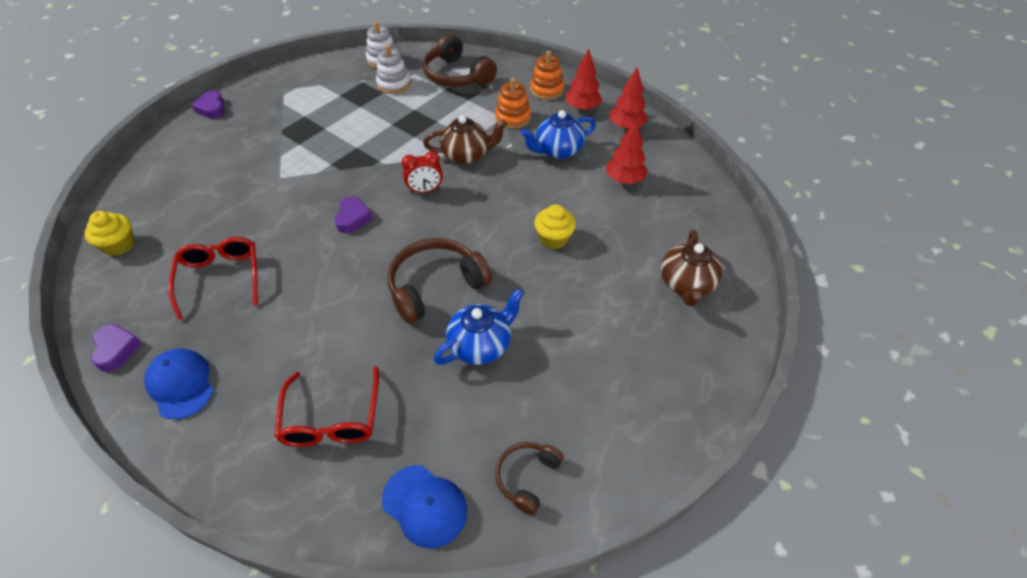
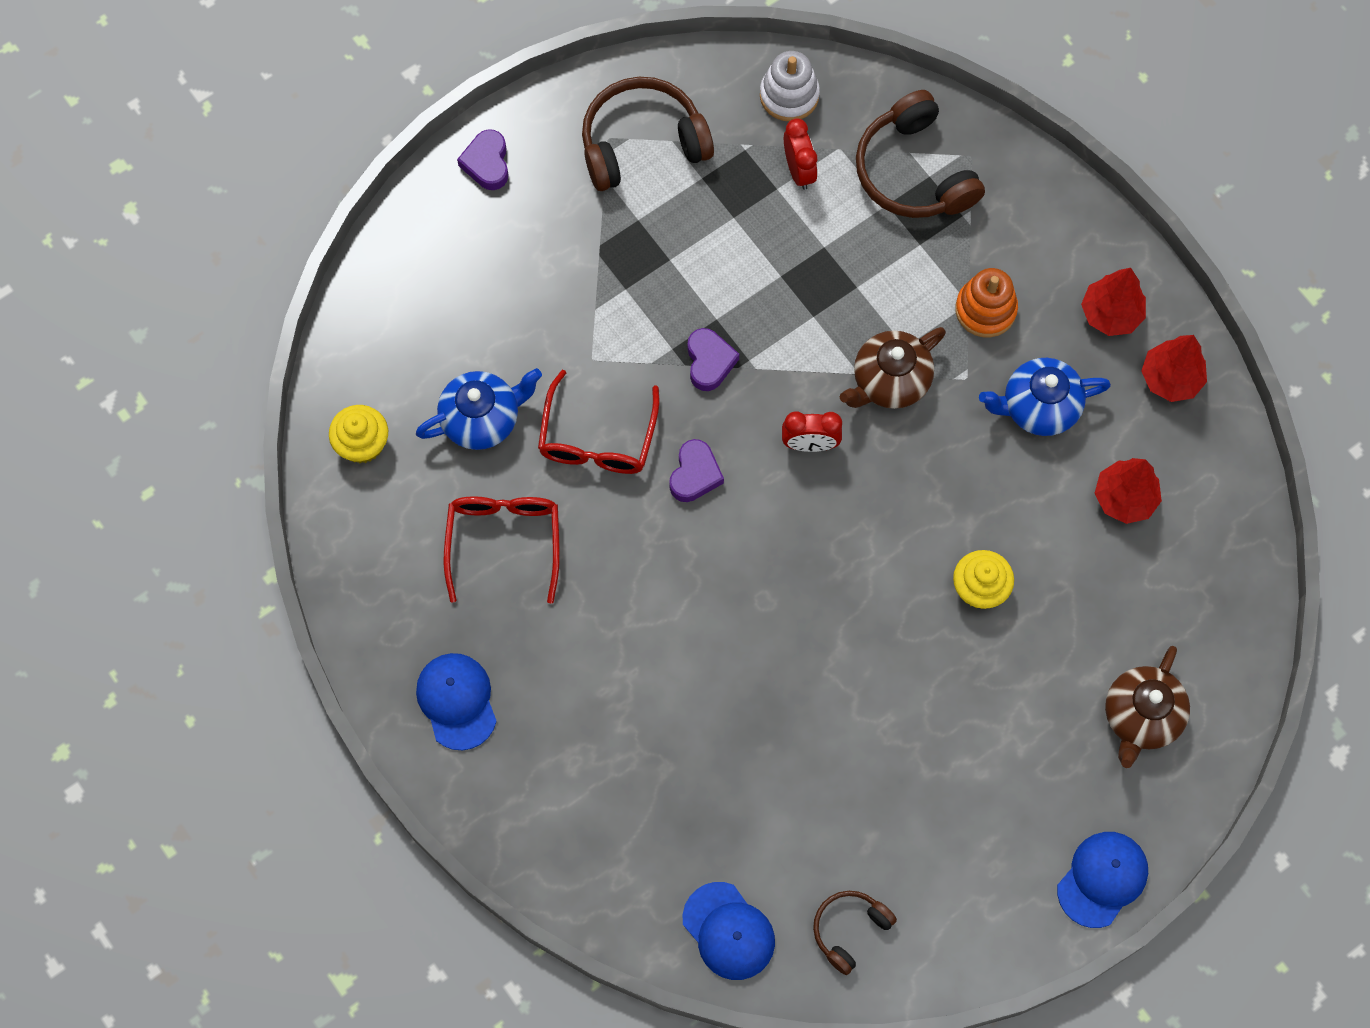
camera: 15 degrees right, 20 degrees up
purple heart [91,324,142,372] -> purple heart moved to [687,328,739,391]
red glasses [274,366,379,447] -> red glasses moved to [538,370,659,474]
white stacking toy [376,45,411,94] -> red clock [784,118,818,190]
brown headphones [387,238,492,324] -> brown headphones moved to [582,77,714,191]
brown teapot [423,115,507,164] -> brown teapot turned 135 degrees clockwise [840,327,946,409]
blue teapot [434,289,524,365] -> blue teapot moved to [416,368,542,450]
orange stacking toy [530,51,564,100] -> none
none -> blue cap [1057,832,1148,928]

